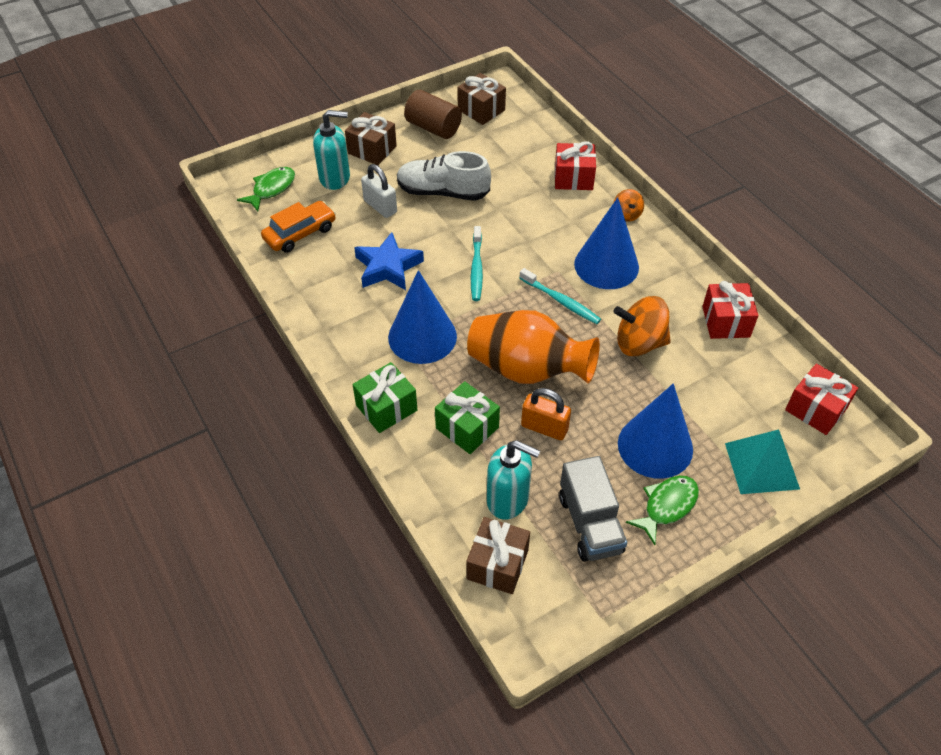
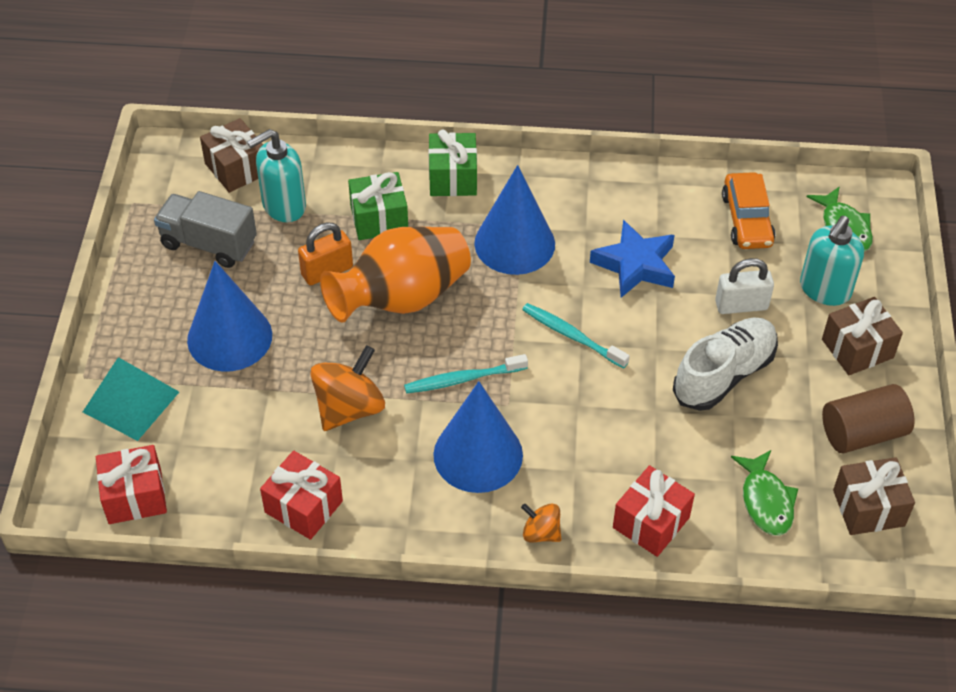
camera: 125 degrees right, 0 degrees up
green fish [626,476,699,545] -> green fish moved to [731,450,798,536]

